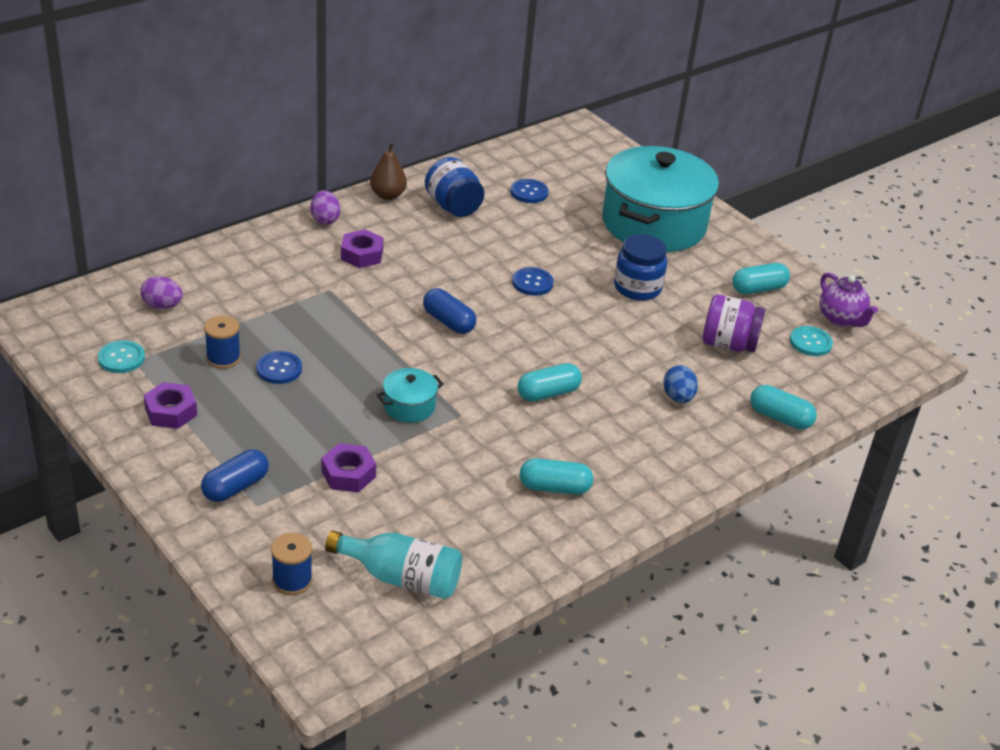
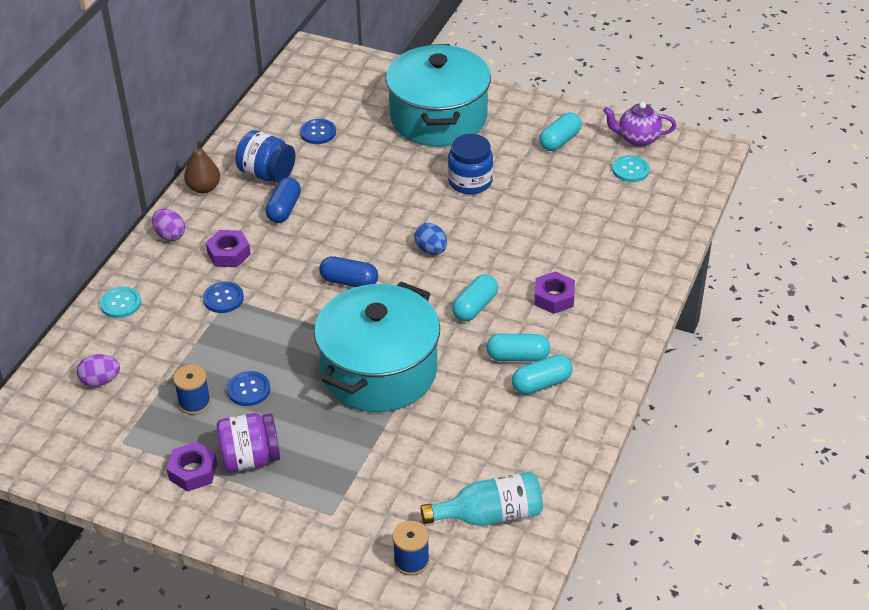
camera: 25 degrees left, 5 degrees up
turquoise button [98,340,145,373] -> turquoise button moved to [100,286,141,318]
blue capsule [201,449,269,502] -> blue capsule moved to [266,177,301,223]
purple nut [321,443,376,492] -> purple nut moved to [534,271,575,314]
turquoise pot [377,368,444,423] -> turquoise pot [314,282,440,412], size x2.45
blue button [512,267,554,296] -> blue button moved to [203,282,244,313]
blue egg [663,365,698,403] -> blue egg moved to [414,223,447,254]
purple jar [702,294,765,352] -> purple jar moved to [217,413,280,472]
turquoise capsule [750,385,817,430] -> turquoise capsule moved to [486,334,550,361]
purple teapot [820,272,878,327] -> purple teapot turned 150 degrees clockwise [603,102,676,147]

